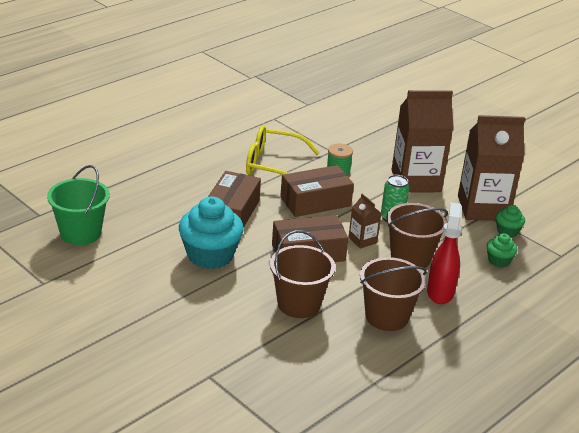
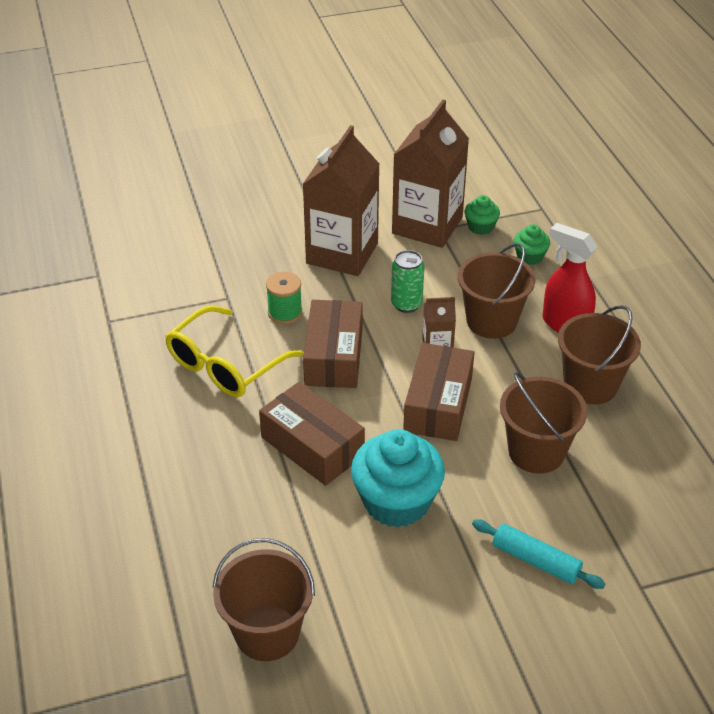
camera: 60 degrees left, 10 degrees up
green bucket [47,165,110,245] -> brown bucket [212,538,315,661]
none -> turquoise rolling pin [472,519,605,589]

